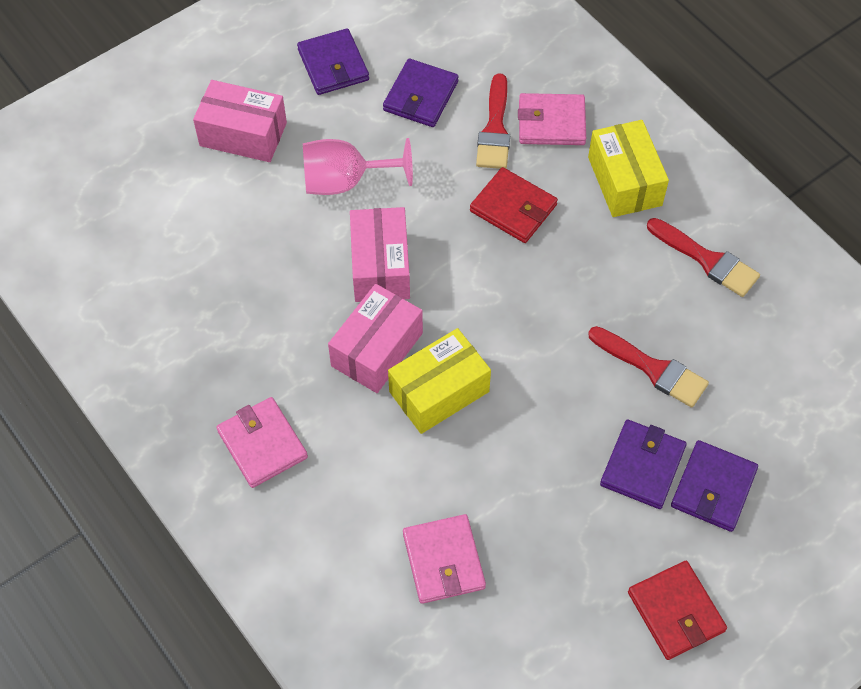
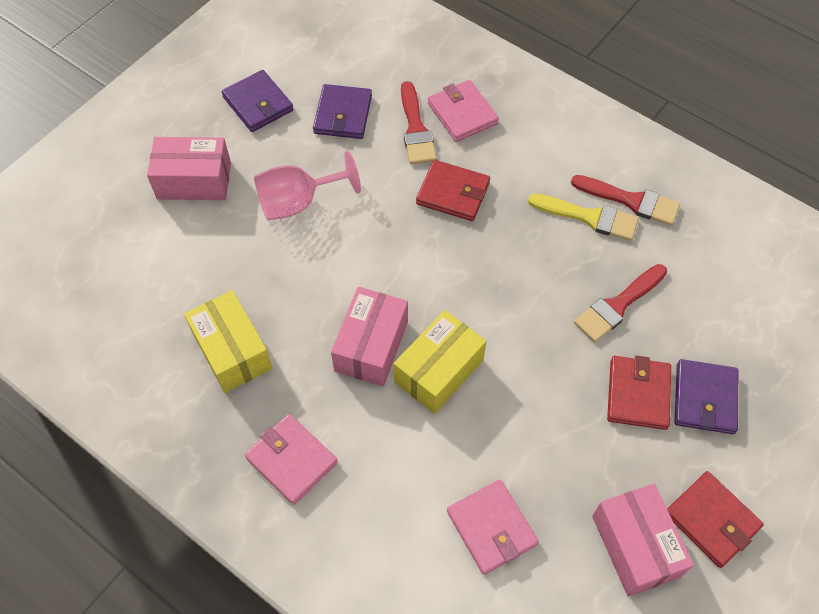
camera: 15 degrees left, 0 degrees up
pink box [350,207,410,302] -> pink box moved to [592,484,694,596]
pink wallet [518,93,586,145] -> pink wallet turned 75 degrees clockwise [428,80,499,142]
yellow box [588,120,669,217] -> yellow box moved to [184,290,272,393]
red brush [588,326,709,408] -> red brush turned 120 degrees clockwise [574,264,667,342]
purple wallet [600,419,687,509] -> red wallet [607,356,671,430]
none -> yellow brush [528,194,639,241]

